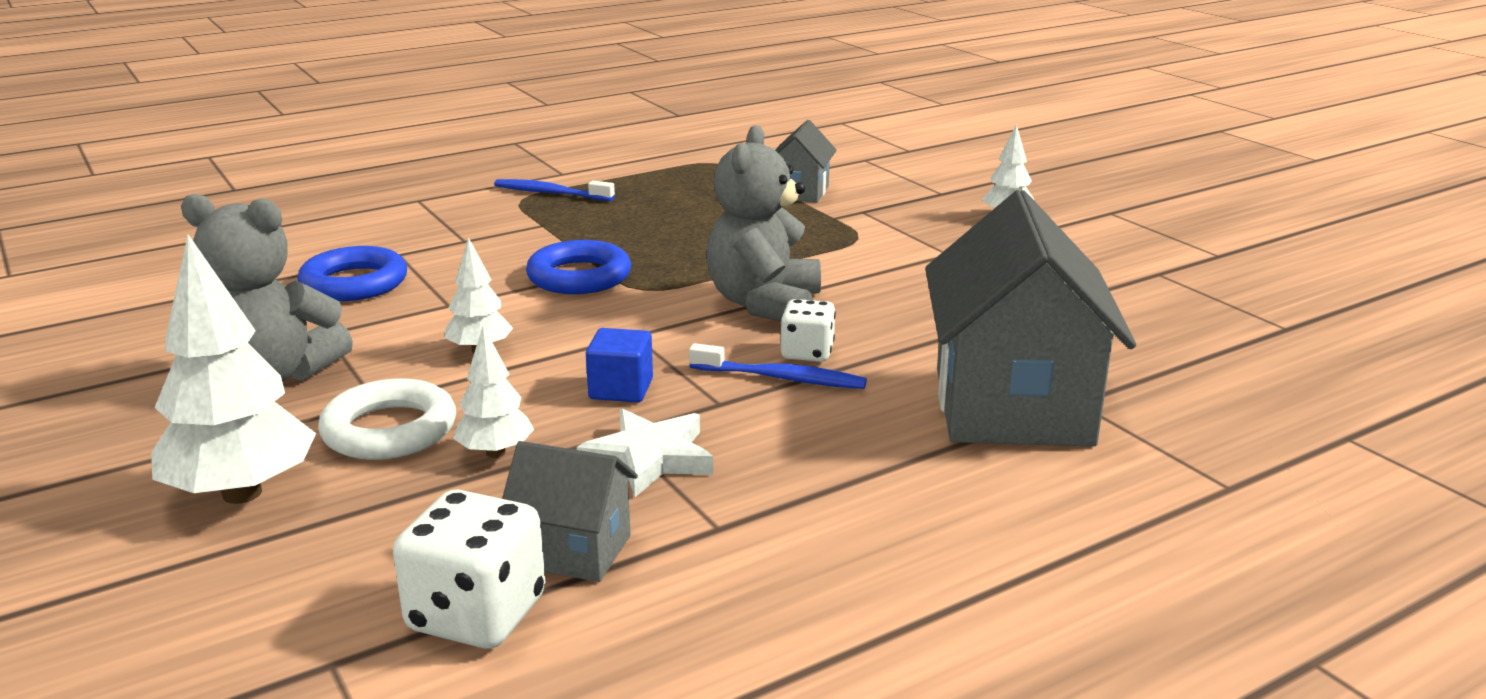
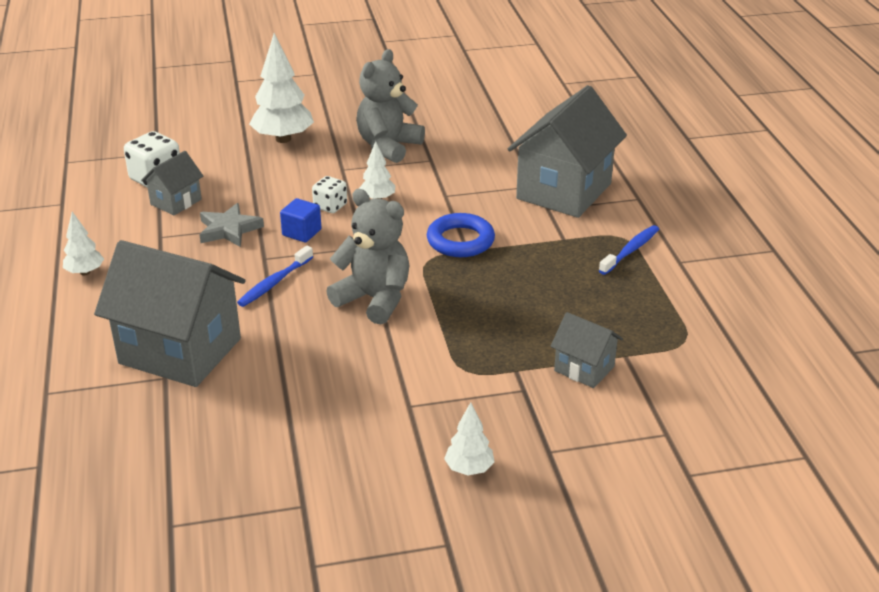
camera: 110 degrees right, 10 degrees up
blue ring [297,246,407,301] -> none
white ring [318,378,456,460] -> none
white tree [453,326,534,458] -> white tree moved to [63,212,104,275]
white star [577,408,713,497] -> grey star [200,203,264,247]
white dice [781,299,836,362] -> white dice moved to [312,176,347,213]
none -> grey house [507,85,627,218]

